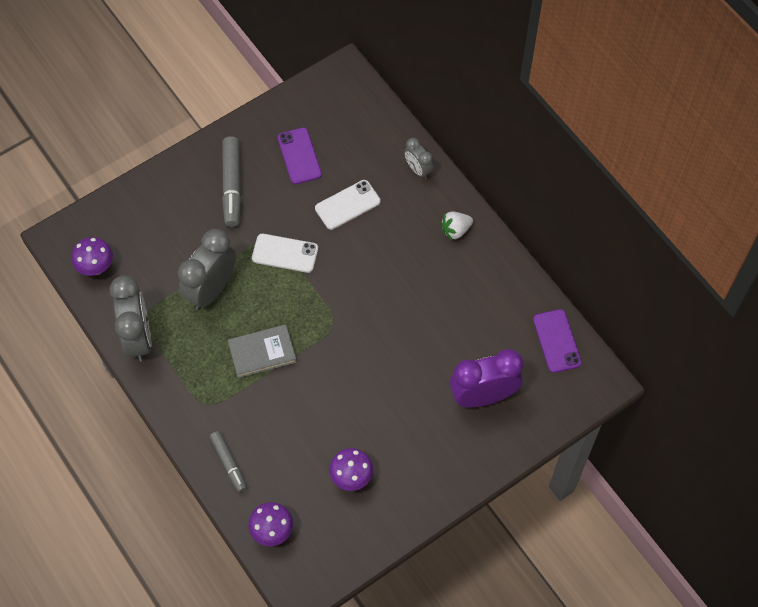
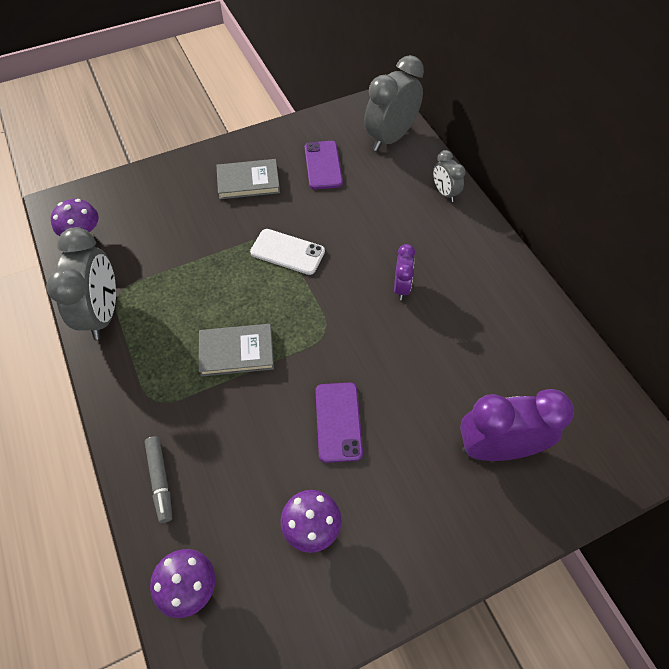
camera: 10 degrees right, 5 degrees down
grey clock [178,229,236,310] -> grey clock moved to [364,55,424,151]
grey marker [222,136,241,227] -> grey book [217,159,280,199]
white phone [315,180,381,230] -> none
white strawberry [441,211,473,240] -> none
purple phone [533,309,582,373] -> purple phone moved to [315,382,363,463]
none -> purple clock [394,244,415,300]

